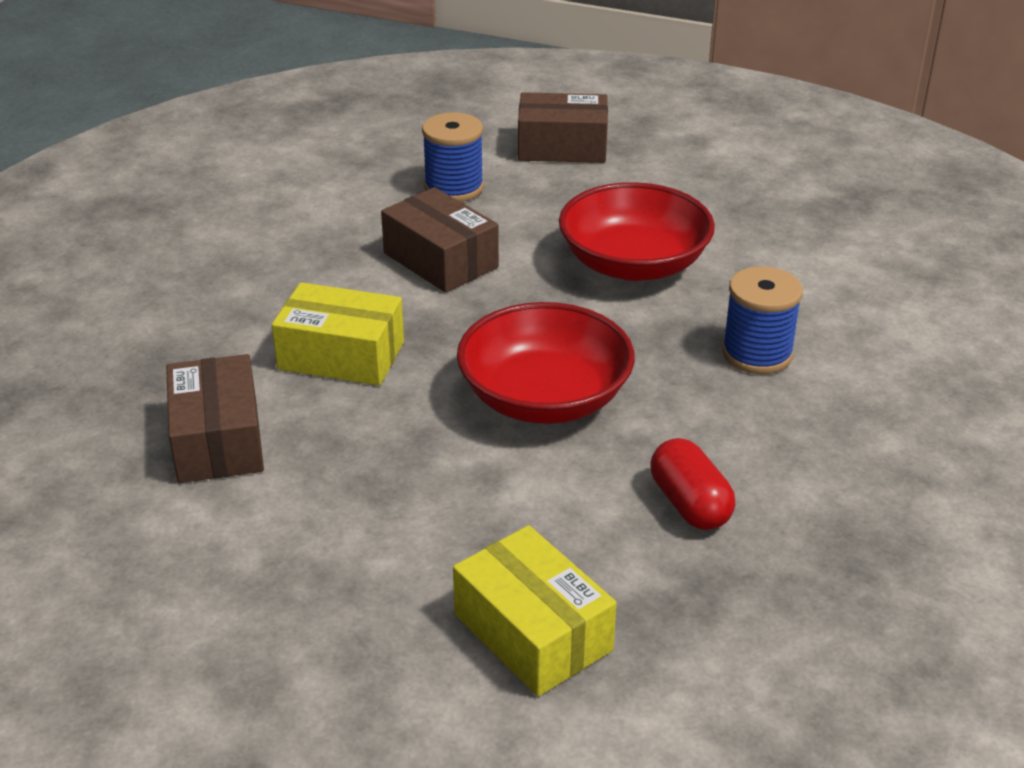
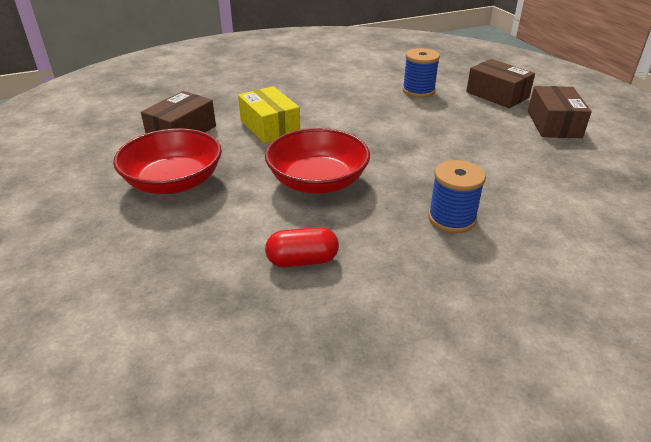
camera: 45 degrees right, 0 degrees up
brown box [381,187,499,293] -> brown box moved to [528,86,592,138]
yellow box [453,525,616,696] -> none
red bowl [559,182,715,281] -> red bowl moved to [113,128,222,194]
red capsule [650,438,735,530] -> red capsule turned 60 degrees clockwise [265,227,339,267]

